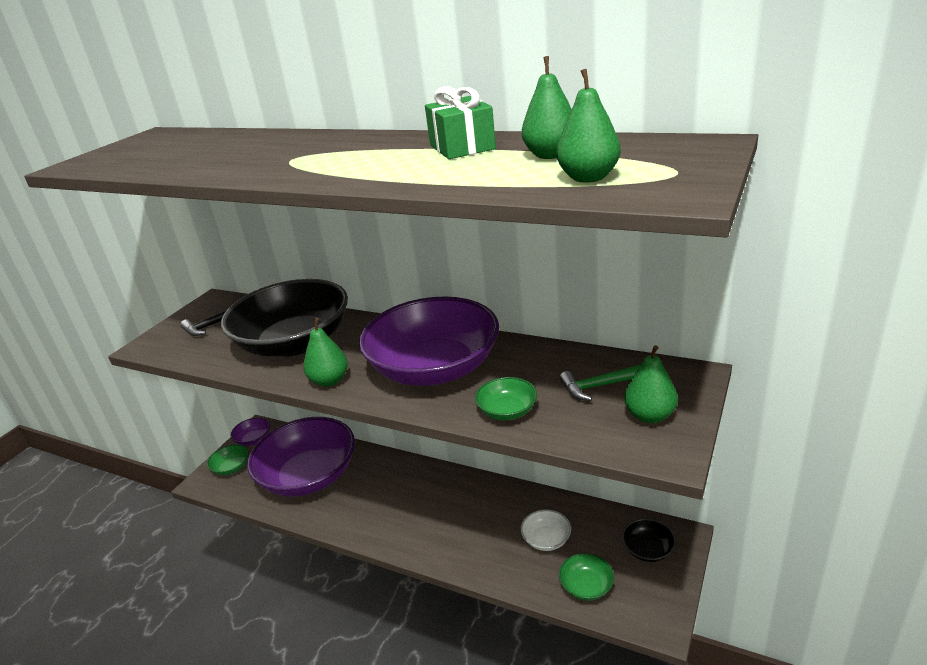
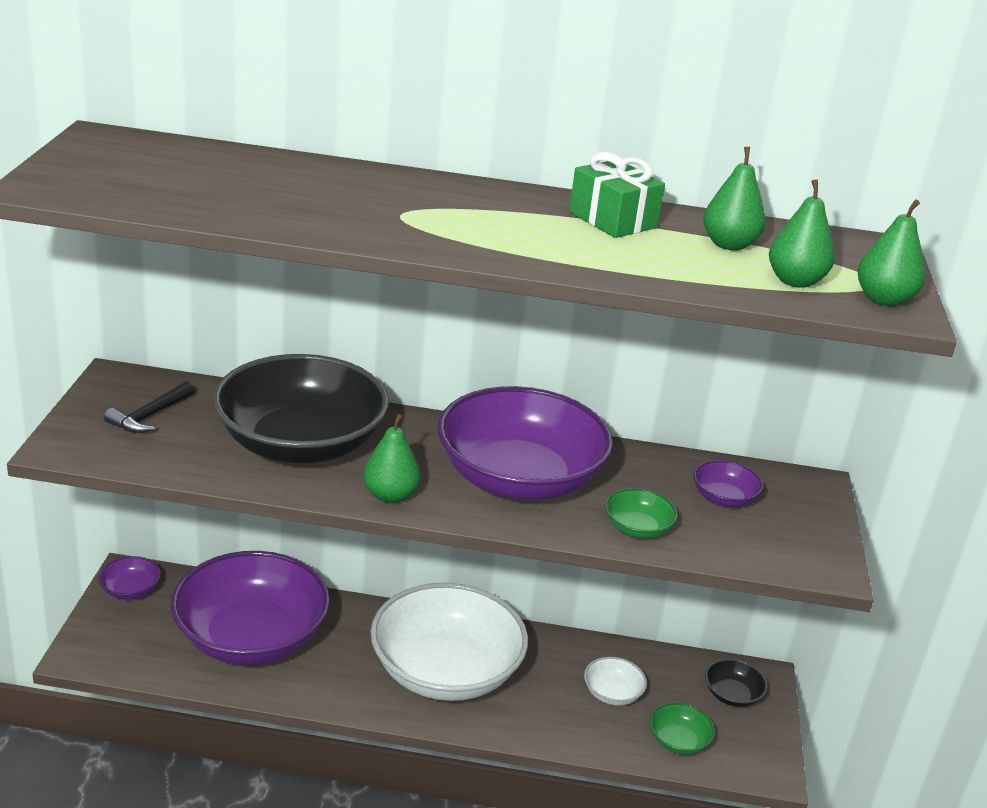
camera: 25 degrees left, 0 degrees up
green bowl [207,444,249,475] -> none
green hammer [559,364,641,401] -> purple bowl [693,460,763,507]
green pear [624,345,678,423] -> green pear moved to [857,199,925,306]
none -> white bowl [370,583,528,701]

